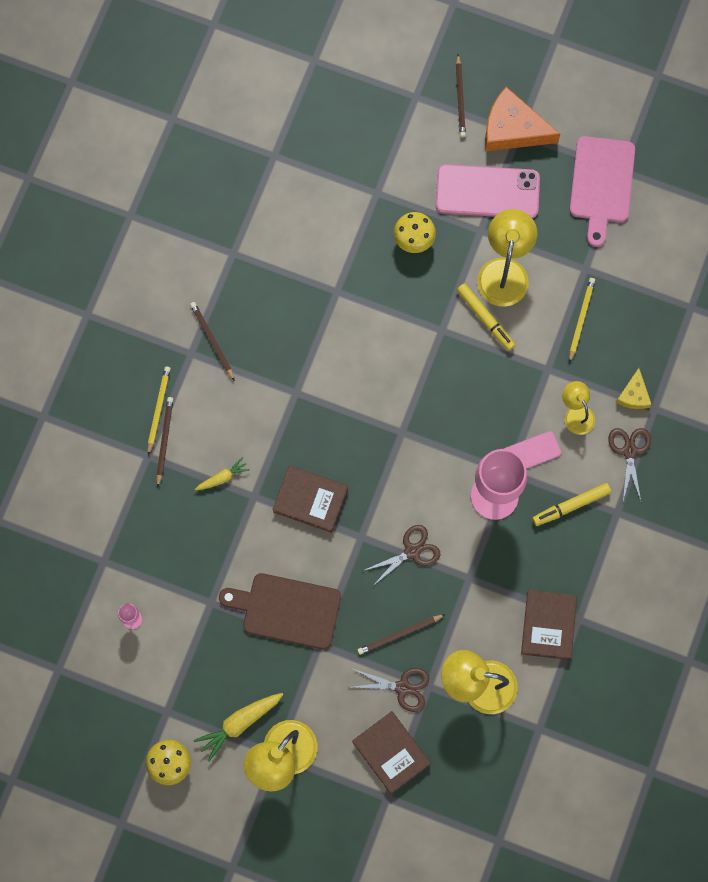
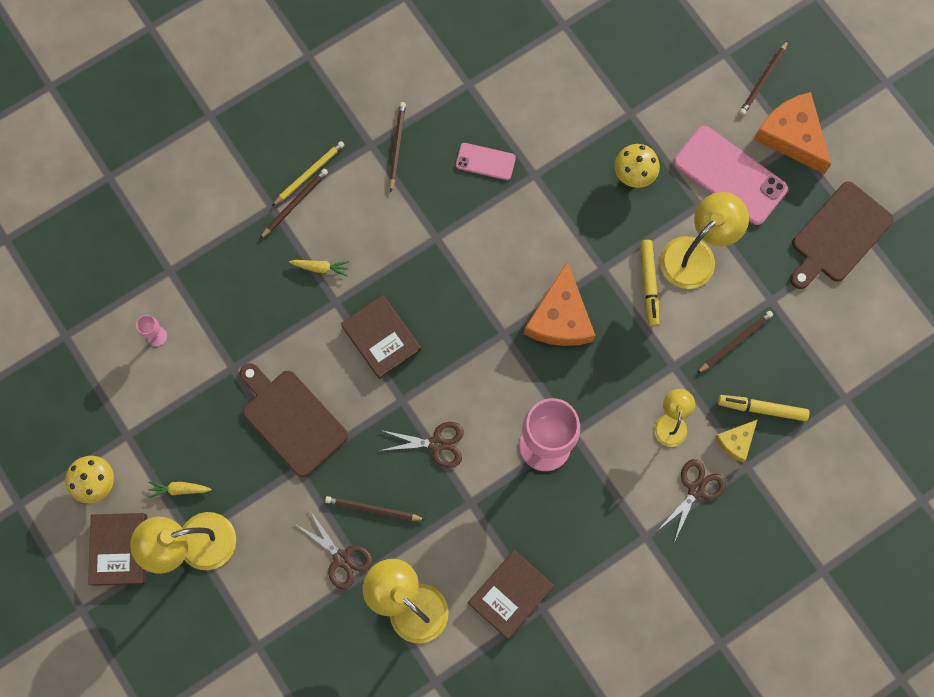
camera: 35 degrees right, 0 degrees up
yellow carrot [194,693,284,762] -> yellow carrot [148,481,212,498], size x0.60
brown book [352,711,431,794] -> brown book moved to [88,513,147,586]
pink phone [504,431,561,469] -> pink phone moved to [456,143,516,180]
yellow marker [532,483,611,526] -> yellow marker moved to [718,395,809,421]
yellow pencil [569,278,595,363] -> brown pencil [697,311,773,373]
pink cutting board [570,136,635,247] -> brown cutting board [790,181,894,289]
none -> orange cheese [524,261,596,346]

